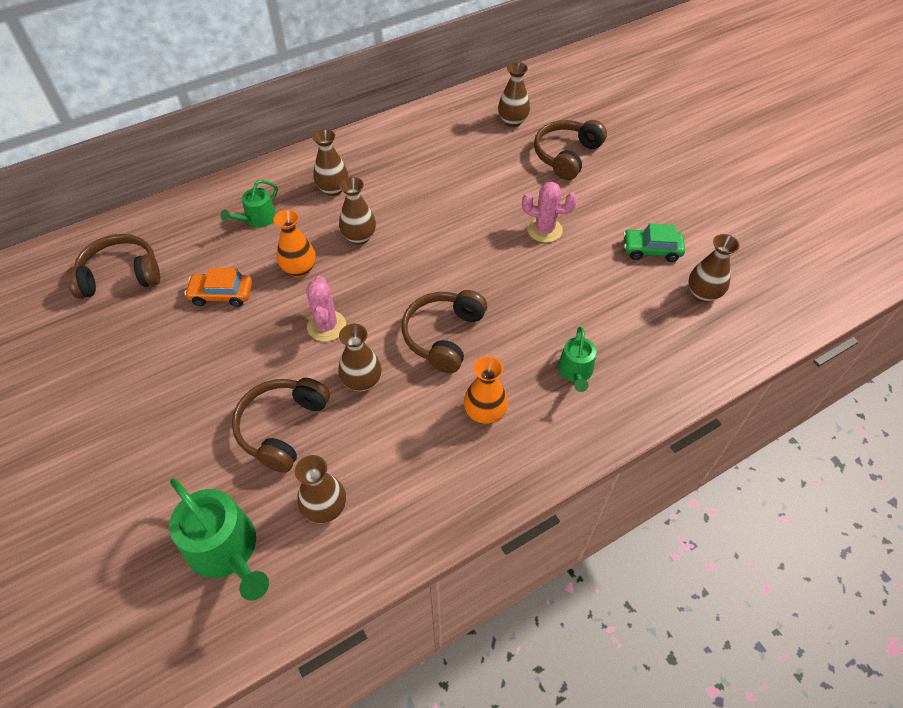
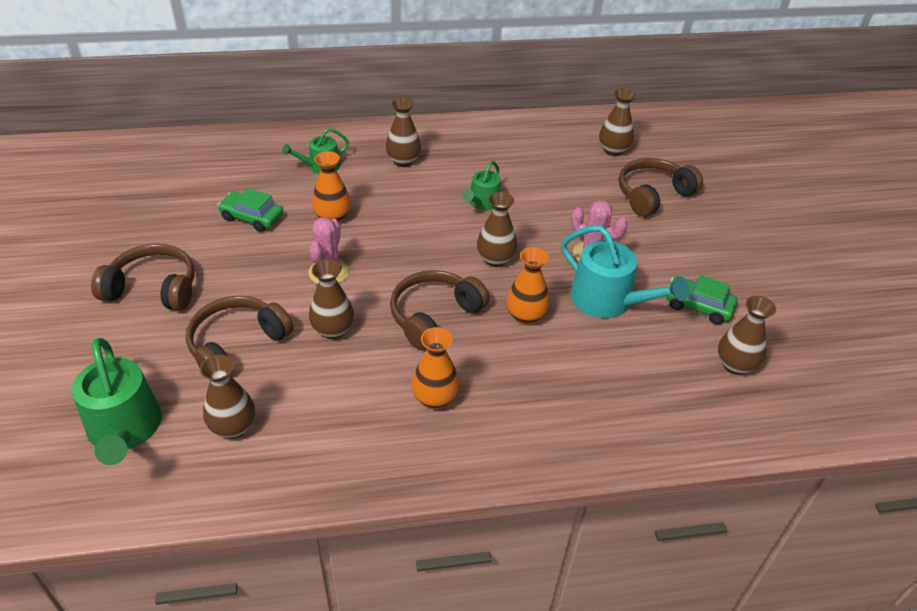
camera: 20 degrees right, 10 degrees down
brown headphones [67,234,160,299] -> brown headphones moved to [91,244,195,311]
orange car [184,268,252,307] -> green car [217,188,283,232]
brown vase [339,177,376,245] -> brown vase moved to [477,192,517,267]
green watering can [558,327,597,392] -> green watering can moved to [462,161,501,211]
none -> orange vase [506,247,550,325]
none -> turquoise watering can [561,226,689,318]

